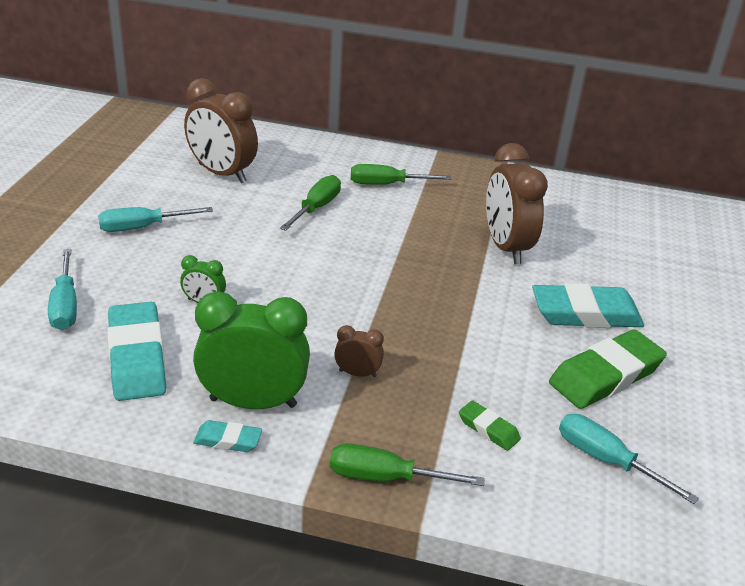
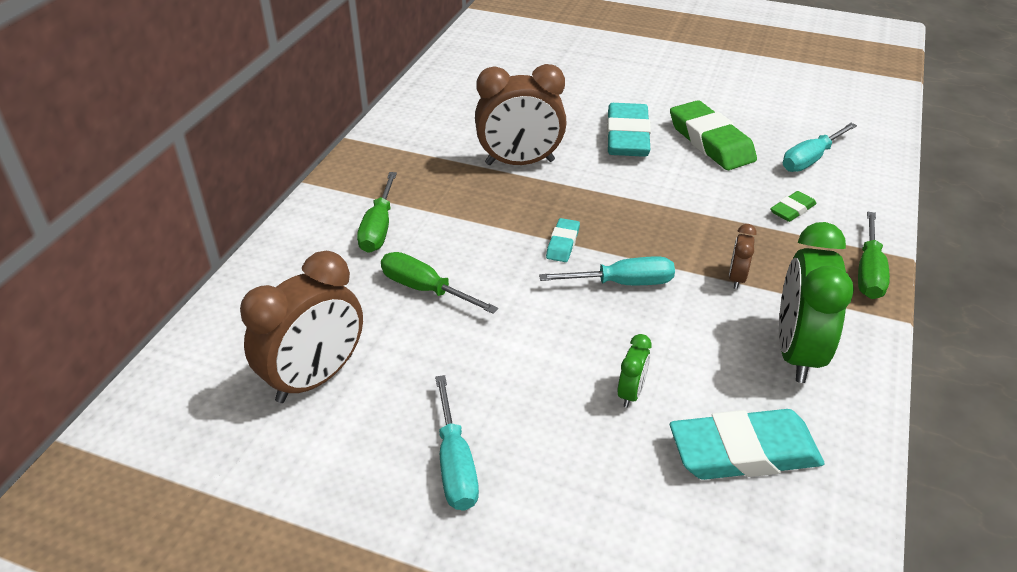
camera: 80 degrees left, 5 degrees up
turquoise screwdriver [48,249,77,330] -> turquoise screwdriver moved to [539,256,675,285]
turquoise eraser [193,420,262,452] -> turquoise eraser moved to [546,218,580,262]

